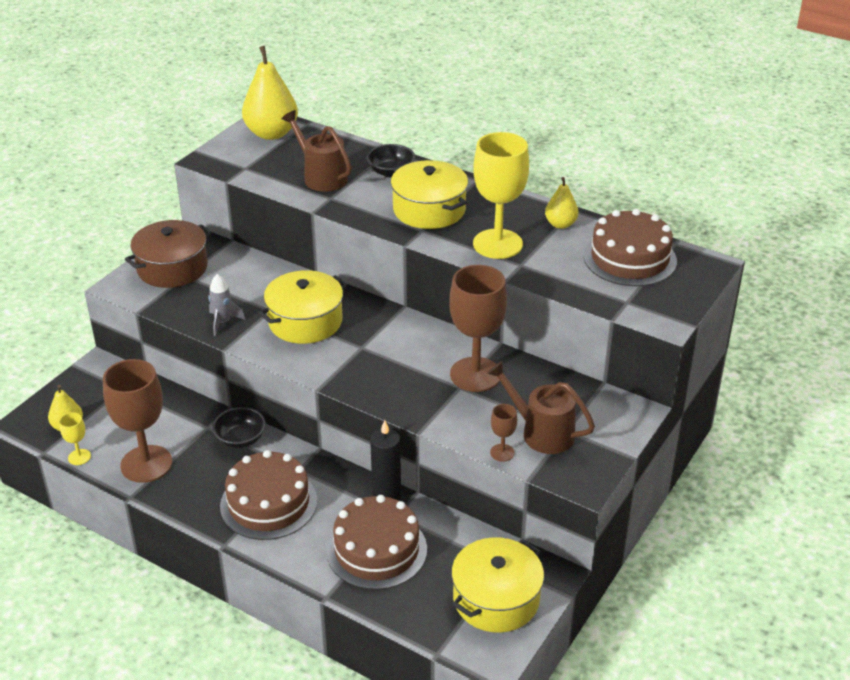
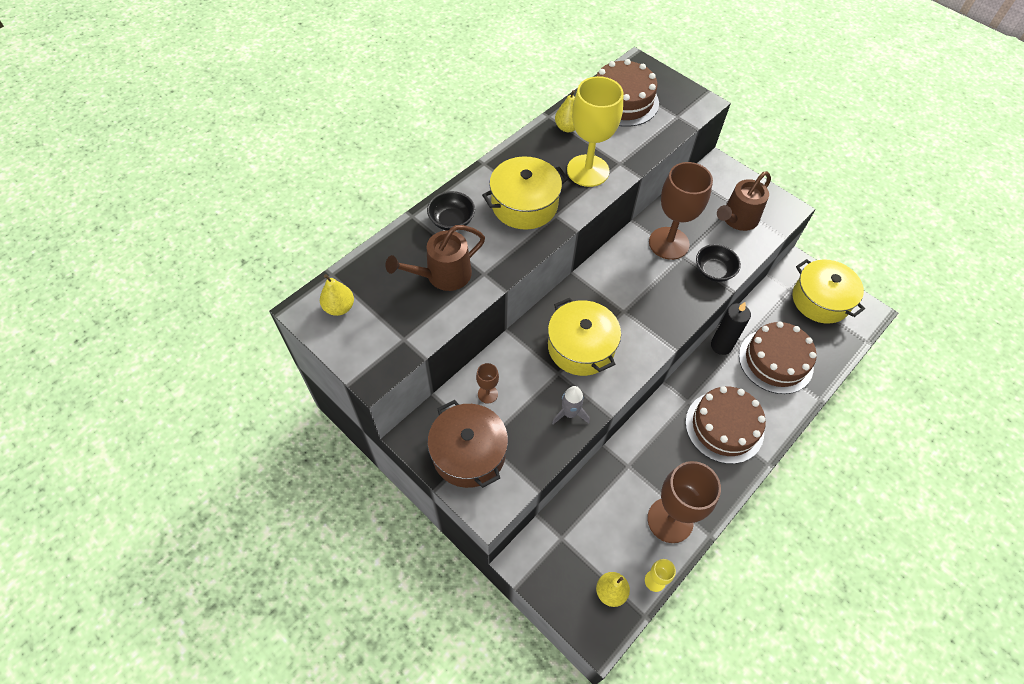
camera: 80 degrees left, 20 degrees up
black bowl [212,407,266,448] -> black bowl moved to [696,244,741,282]
yellow pear [242,46,298,140] -> yellow pear [320,274,354,316], size x0.54
brown goblet [490,404,517,462] -> brown goblet moved to [476,363,499,404]

